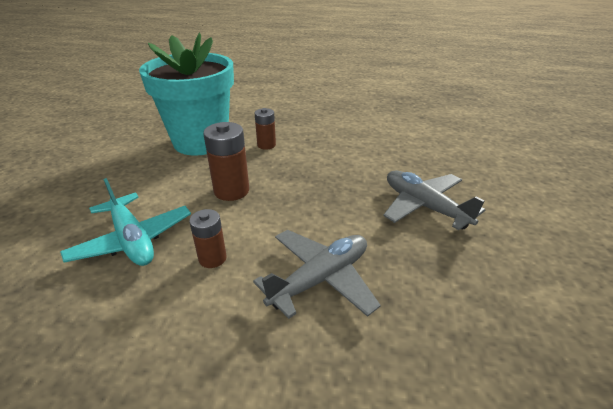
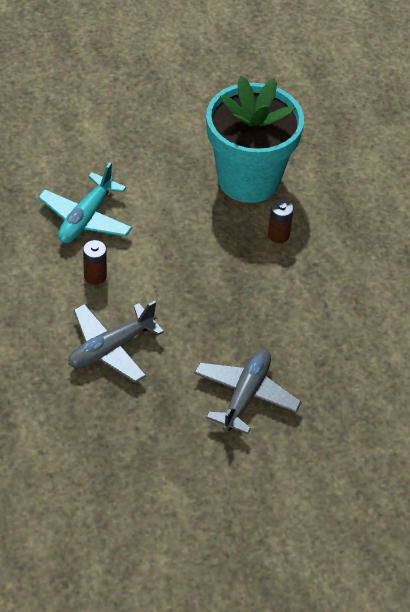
camera: 60 degrees right, 15 degrees up
brown battery [203,122,249,201] -> none
grey plane [253,230,381,319] -> grey plane turned 120 degrees clockwise [68,300,164,383]

